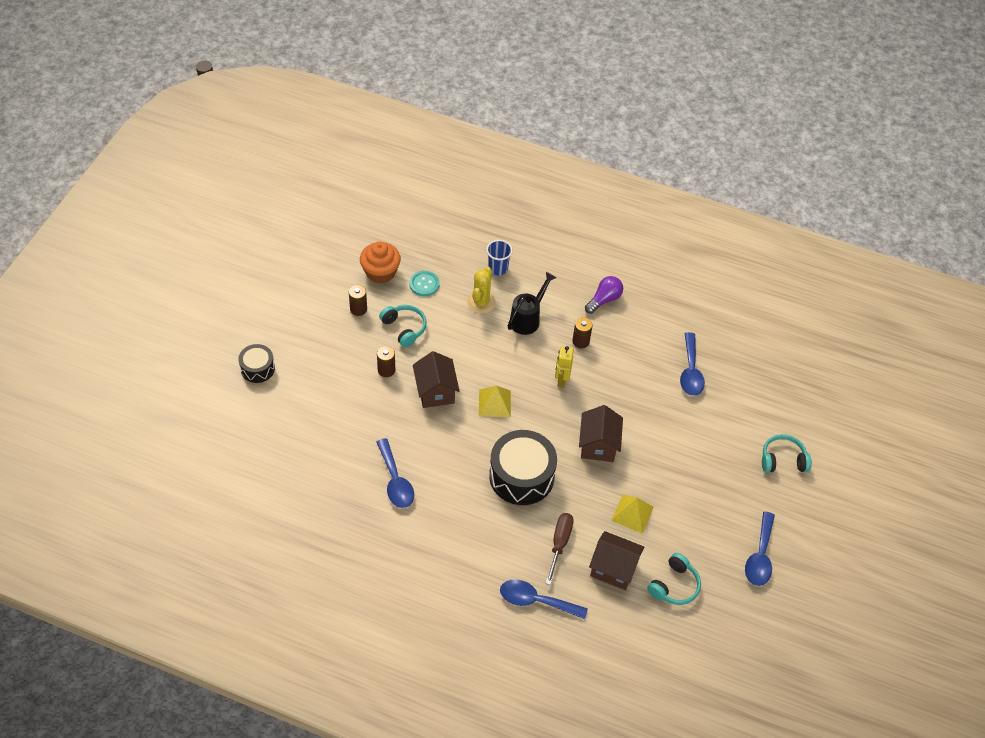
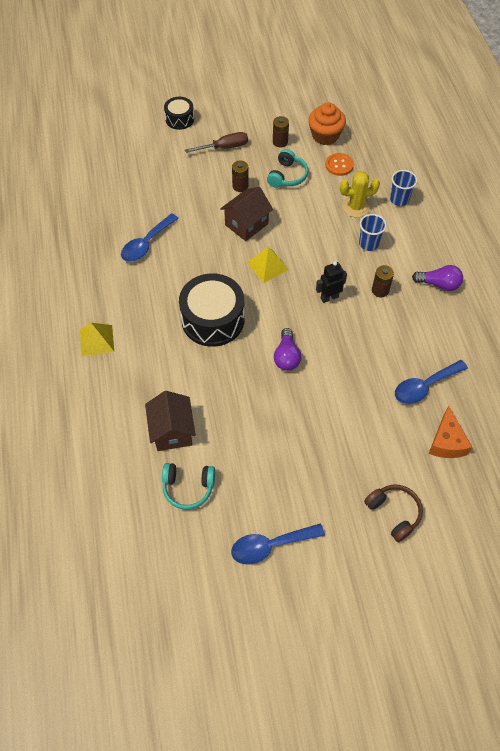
camera: 60 degrees right, 5 degrees up
turquoise button [410,271,440,296] -> orange button [325,153,354,176]
blue spoon [500,580,588,619] -> none
black watering can [508,272,556,335] -> blue cup [359,214,387,251]
brown screwdriver [546,513,574,585] -> brown screwdriver moved to [185,132,248,153]
yellow robot [555,346,574,388] -> black robot [316,261,347,303]
brown house [579,405,623,462] -> purple light bulb [274,328,301,371]
yellow pyramid [611,494,654,534] -> yellow pyramid moved to [80,323,114,356]
turquoise headphones [762,434,812,472] -> brown headphones [364,485,423,542]
none -> orange cheese [428,405,472,458]

